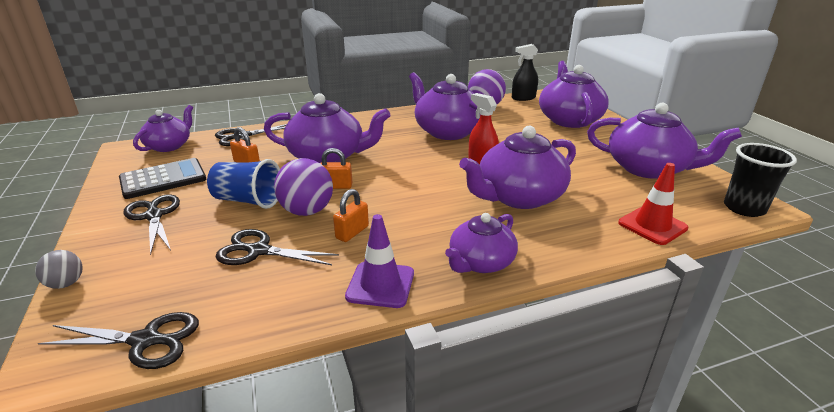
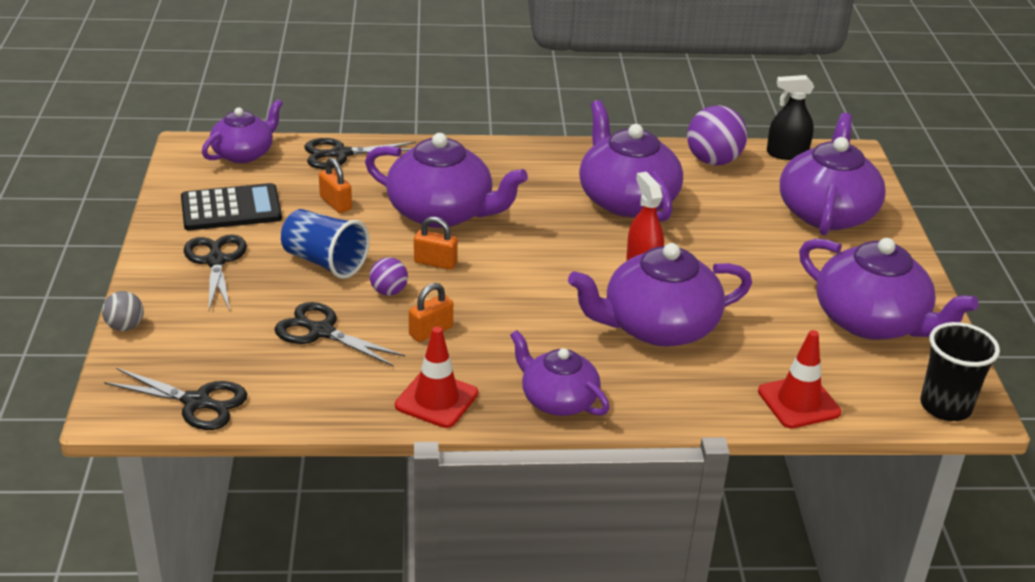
camera: 15 degrees right, 5 degrees up
purple ball [274,158,333,216] -> purple ball [370,258,408,296], size x0.55
purple traffic cone [345,214,414,308] -> red traffic cone [395,326,478,428]
purple teapot [445,213,518,273] -> purple teapot turned 75 degrees clockwise [510,330,610,416]

